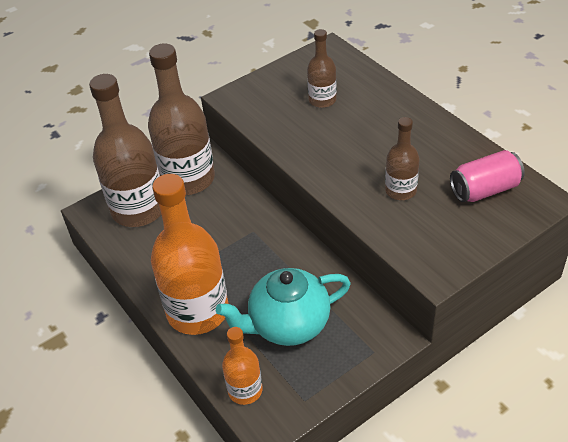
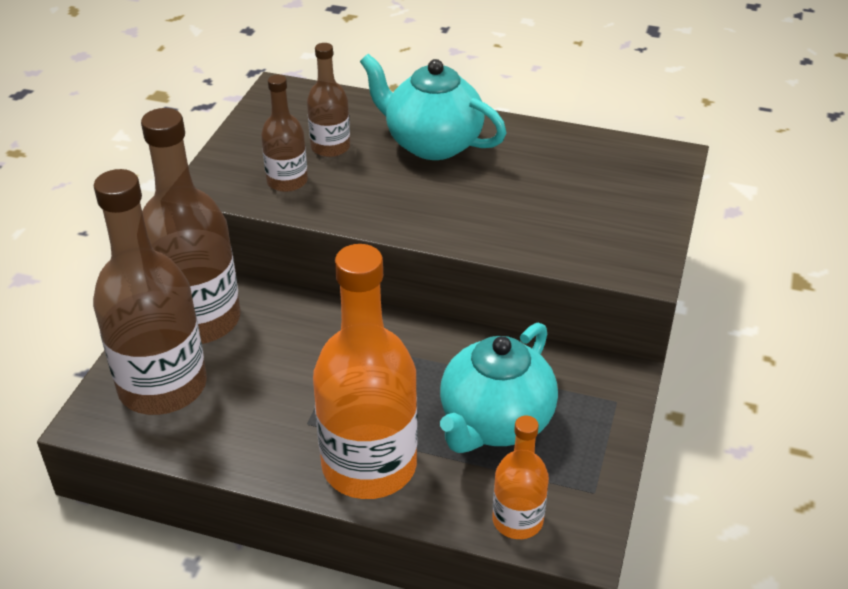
camera: 40 degrees left, 5 degrees down
brown bottle [385,117,420,200] -> brown bottle moved to [261,75,308,192]
pink can [450,150,525,202] -> none
none -> turquoise teapot [360,54,507,160]

